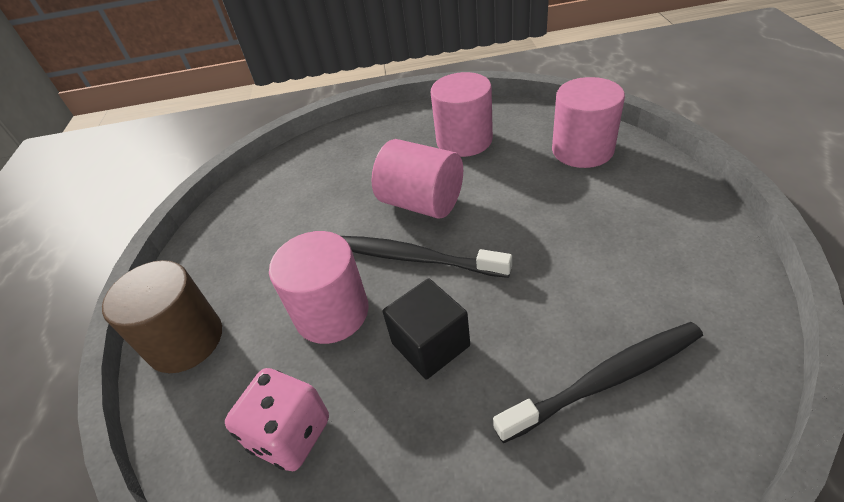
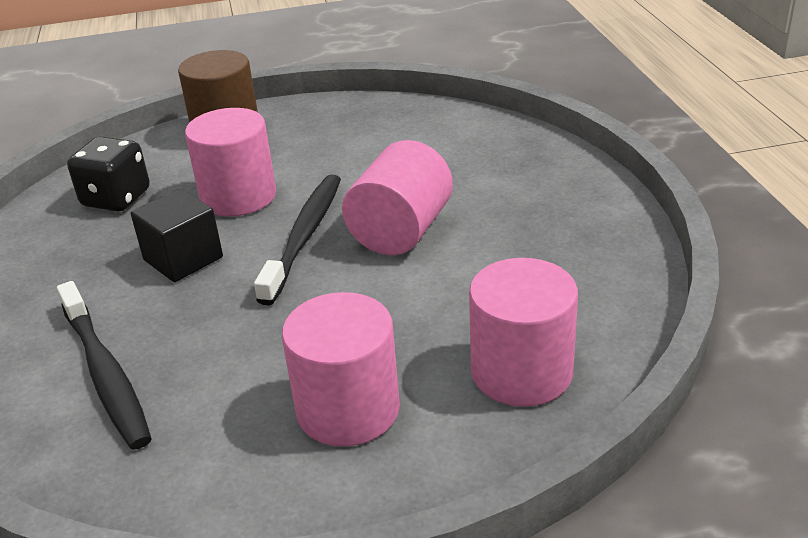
camera: 80 degrees right, 10 degrees down
pink dice [225,368,329,471] -> black dice [67,136,150,211]
pink cylinder [431,72,493,157] -> pink cylinder moved to [282,292,400,447]

